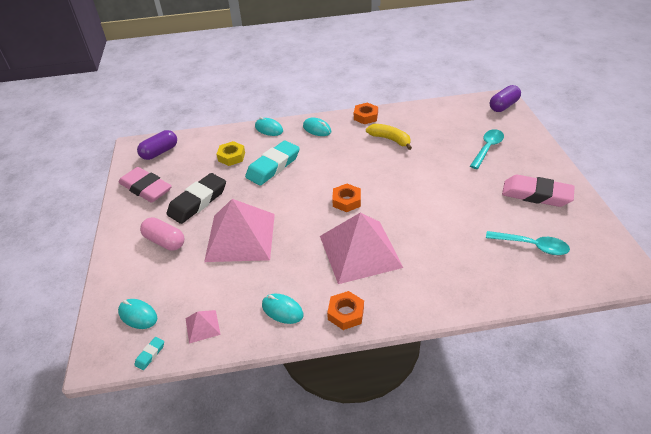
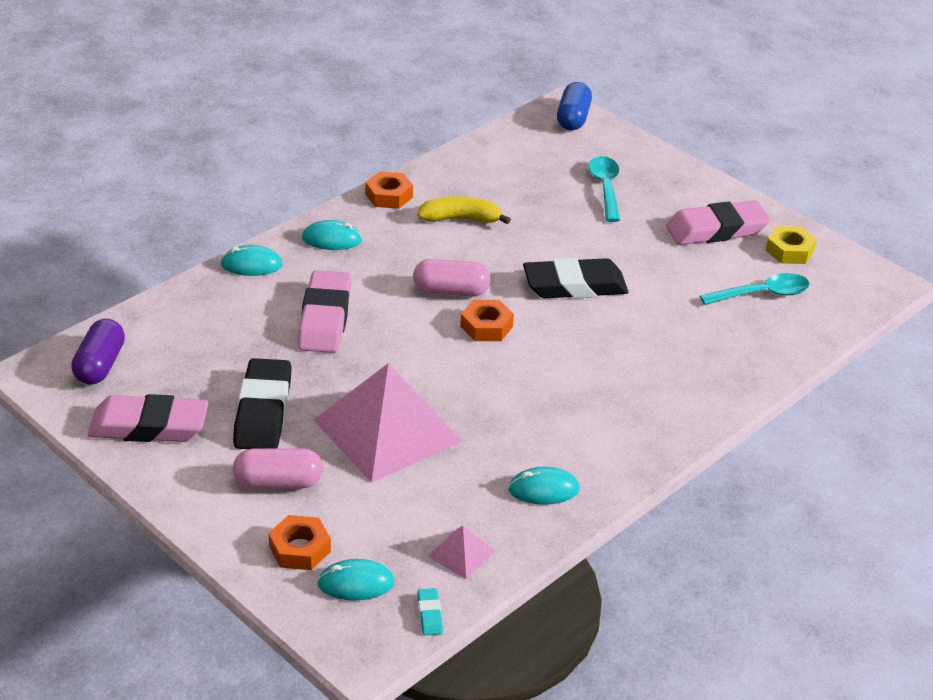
camera: 40 degrees left, 5 degrees down
yellow nut [217,141,245,166] -> yellow nut moved to [765,226,817,264]
turquoise eraser [245,140,300,186] -> pink eraser [297,270,351,353]
pink pyramid [320,212,403,284] -> none
orange nut [327,291,364,330] -> orange nut moved to [269,515,331,570]
purple capsule [490,85,521,112] -> blue capsule [557,82,592,130]
none -> pink capsule [413,259,491,297]
none -> black eraser [523,258,628,298]

